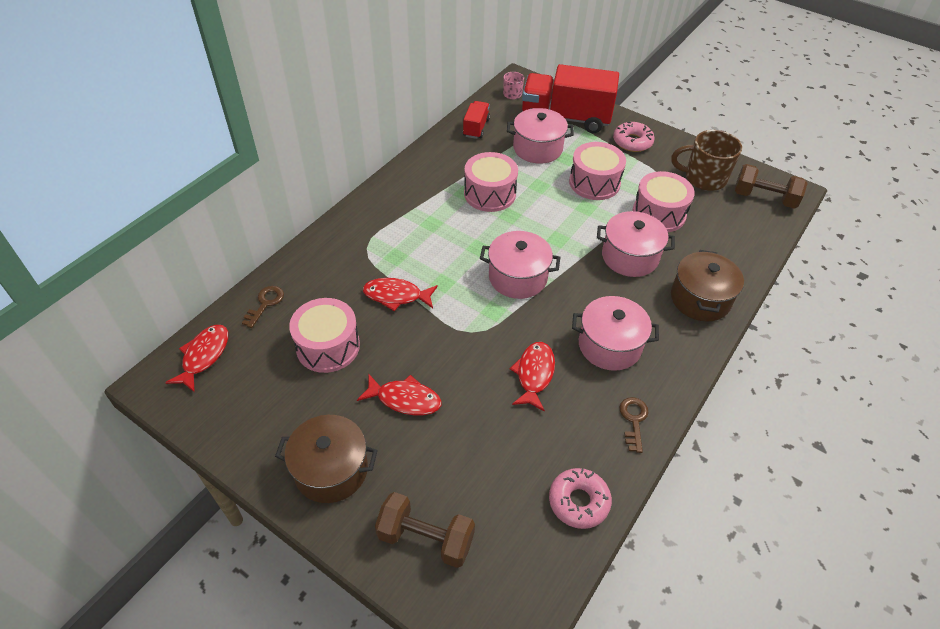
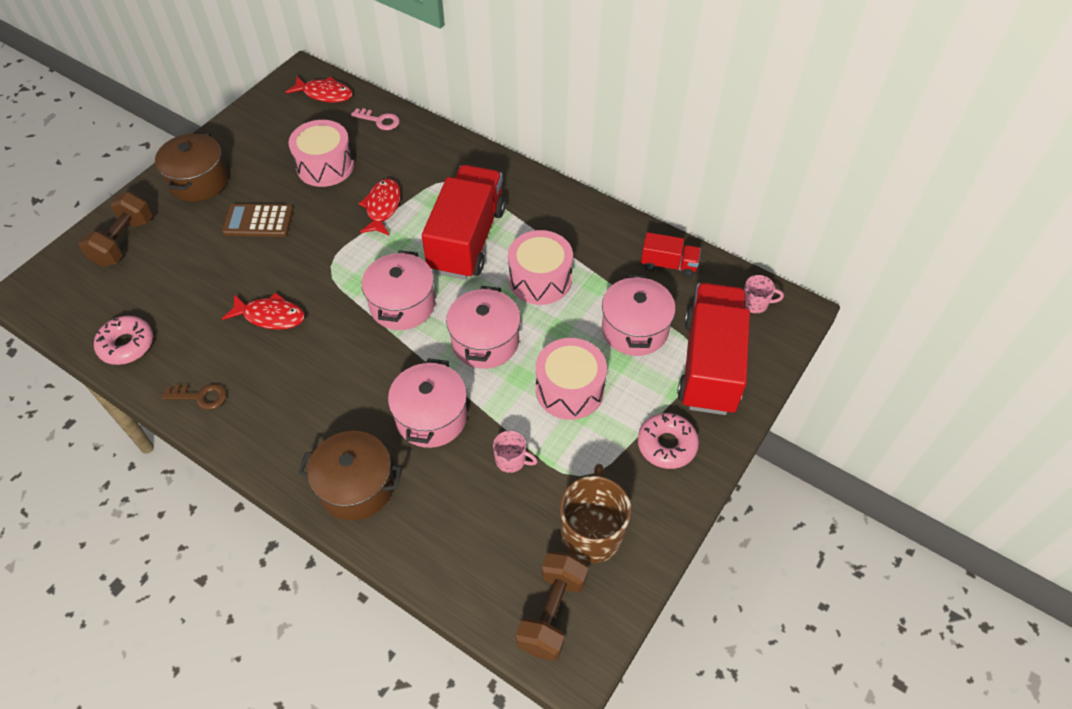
camera: 90 degrees right, 5 degrees up
brown key [242,286,284,328] -> pink key [351,108,400,130]
red fish [357,373,441,415] -> brown calculator [222,204,293,237]
pink pot [572,296,659,371] -> pink pot moved to [446,286,521,369]
pink drum [633,171,695,232] -> pink mug [493,431,538,473]
none -> red truck [422,165,506,280]

